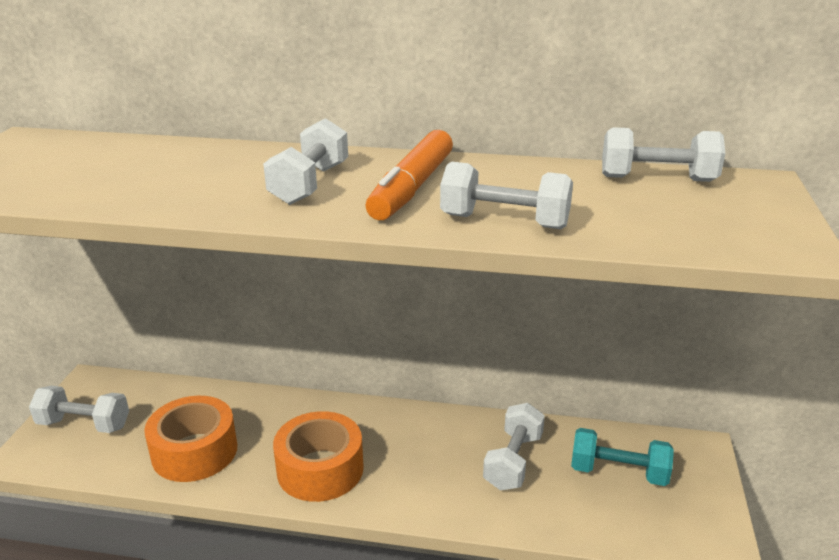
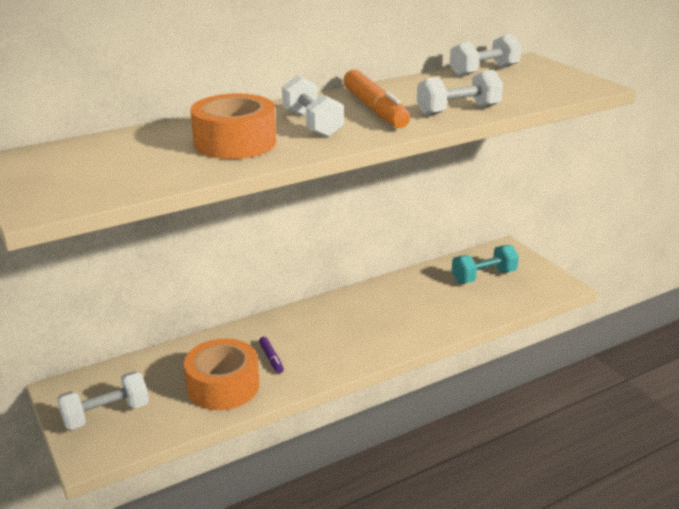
camera: 40 degrees left, 0 degrees up
orange tape [273,411,364,502] -> orange tape moved to [190,93,276,159]
white dumbbell [483,403,545,491] -> none
none -> purple marker [259,337,284,373]

